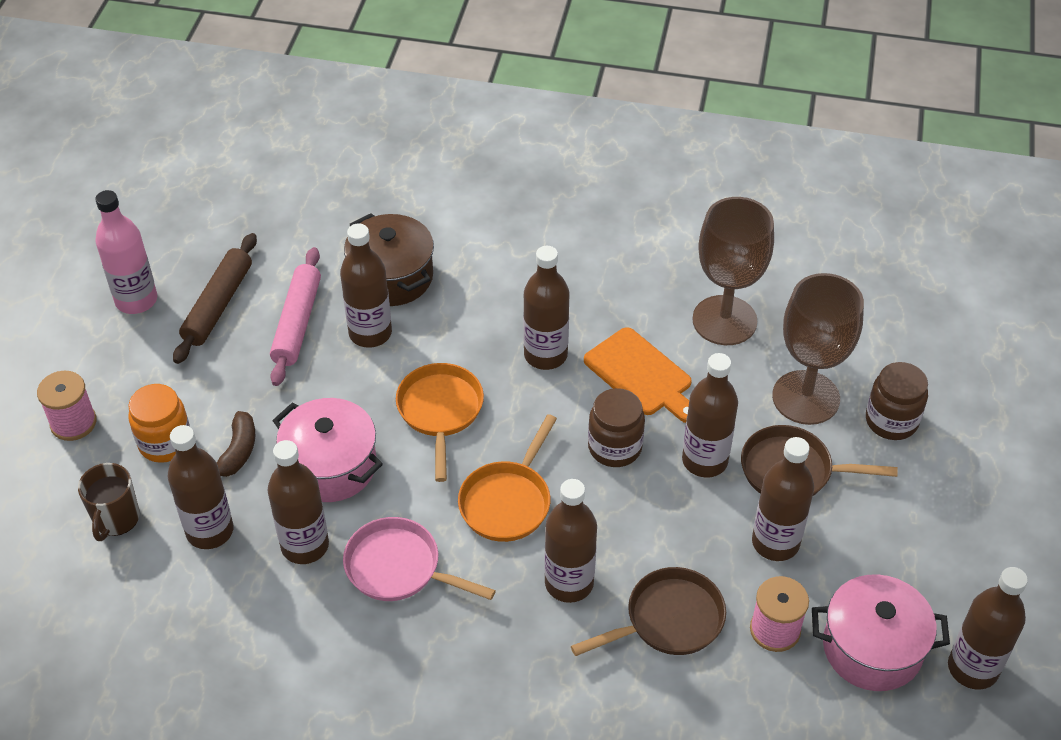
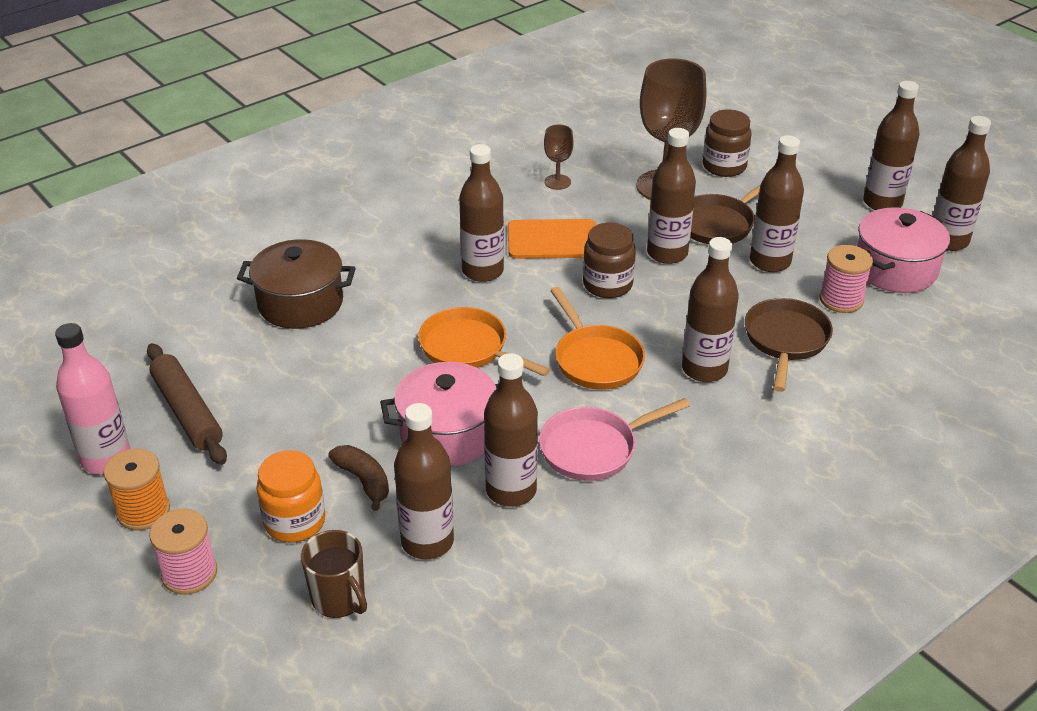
camera: 50 degrees left, 10 degrees down
pink rolling pin [270,247,321,386] -> none
brown bottle [340,224,392,348] -> brown bottle moved to [863,81,920,210]
brown goblet [692,197,774,345] -> brown goblet [544,125,574,190], size x0.46
none -> orange spool [104,448,170,531]

